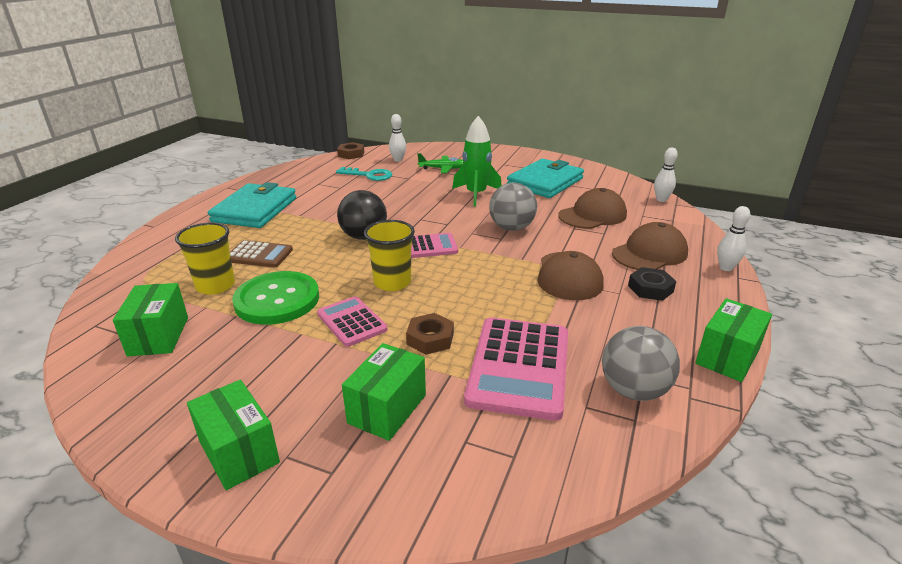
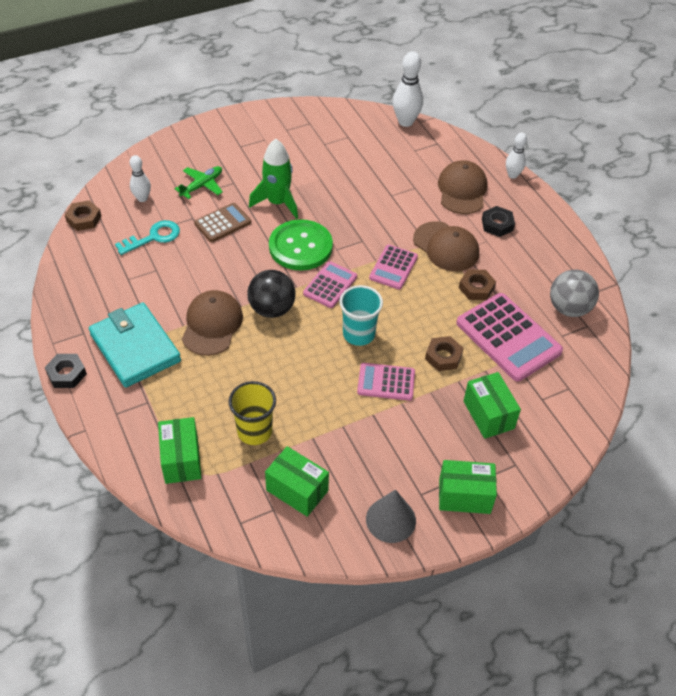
camera: 50 degrees left, 20 degrees up
brown calculator [230,240,293,268] -> brown calculator moved to [194,203,251,242]
green button [232,271,319,325] -> green button moved to [269,219,333,270]
yellow cup [364,220,415,291] -> turquoise cup [340,285,383,346]
grey ball [489,183,537,231] -> none
turquoise wallet [507,158,584,198] -> none
brown cap [558,188,627,229] -> brown cap moved to [182,290,243,356]
white bowling pin [654,148,678,202] -> white bowling pin [393,51,423,127], size x1.61
green box [695,298,772,382] -> green box moved to [158,417,201,484]
none -> black nut [45,354,87,388]
none -> grey cone [366,489,416,543]
none -> pink calculator [369,245,418,289]
none -> brown nut [459,269,496,300]

